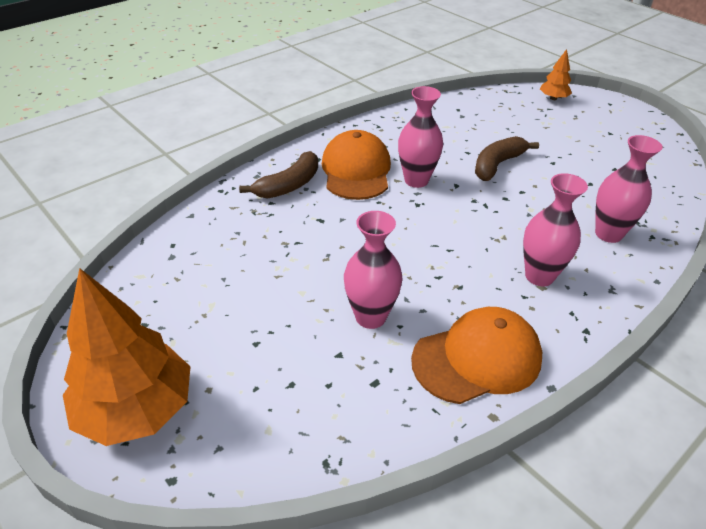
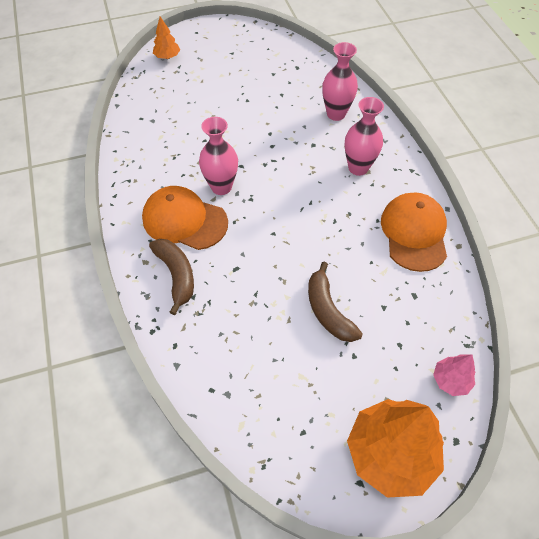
camera: 65 degrees left, 15 degrees up
pink vase [344,211,403,329] -> none
brown banana [475,136,539,181] -> brown banana moved to [308,261,363,342]
none -> pink tree [433,354,475,396]

